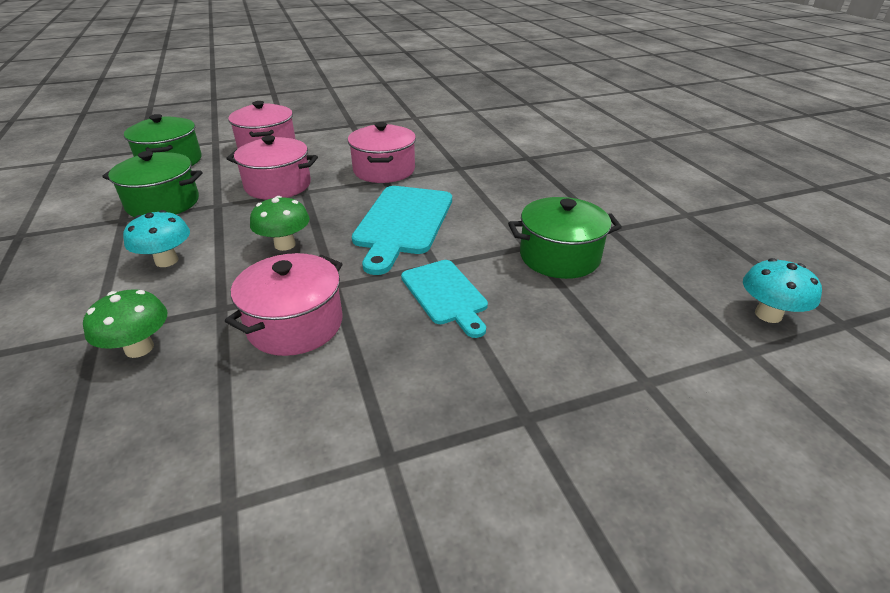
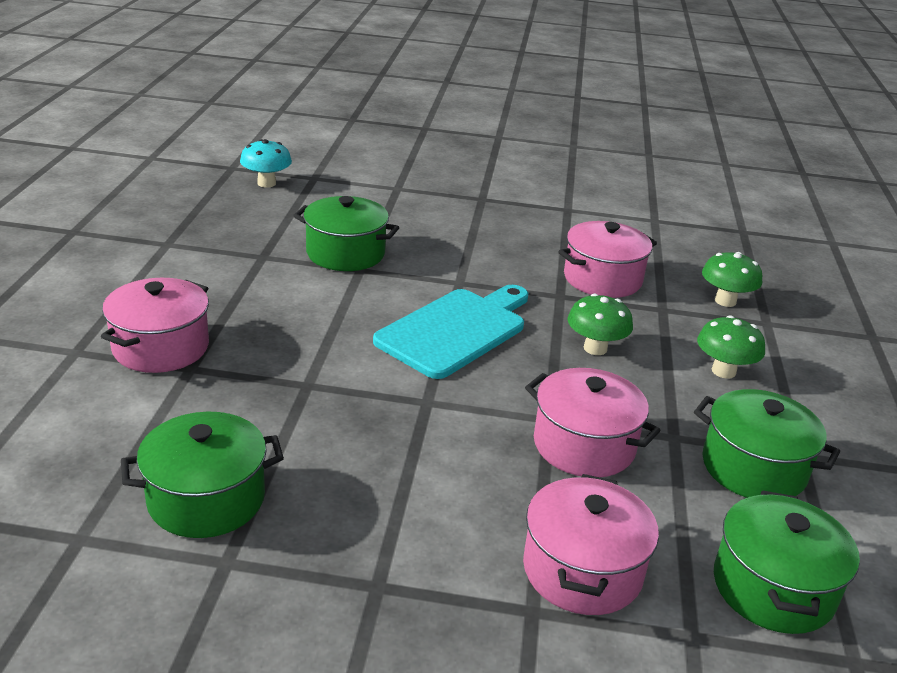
camera: 155 degrees left, 5 degrees down
turquoise mushroom [123,210,190,267] -> green mushroom [697,315,765,379]
pink pot [348,122,416,183] -> pink pot moved to [101,278,209,373]
turquoise cutting board [401,260,488,338] -> none
none -> green pot [121,412,284,538]

